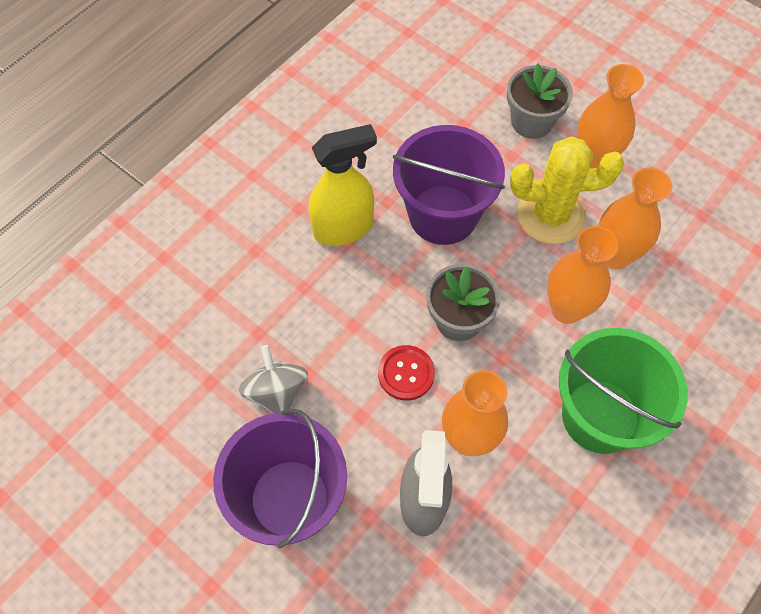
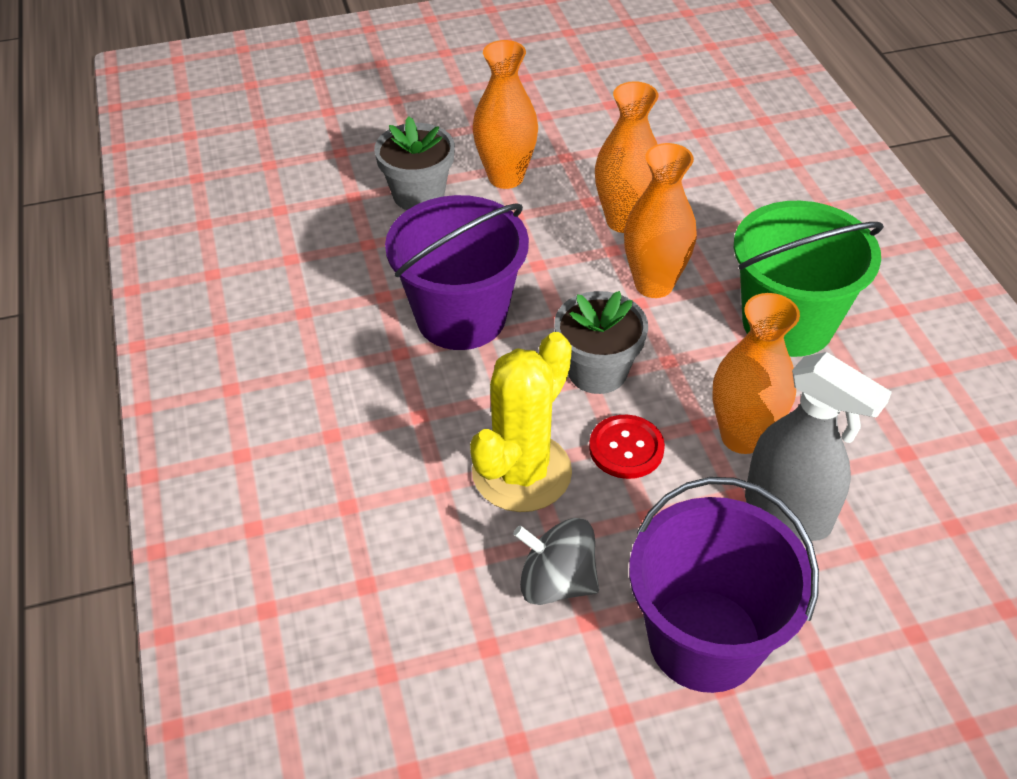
camera: 55 degrees left, 15 degrees down
yellow spray bottle [308,124,377,246] -> none
yellow cactus [510,136,624,244] -> yellow cactus moved to [470,332,572,512]

